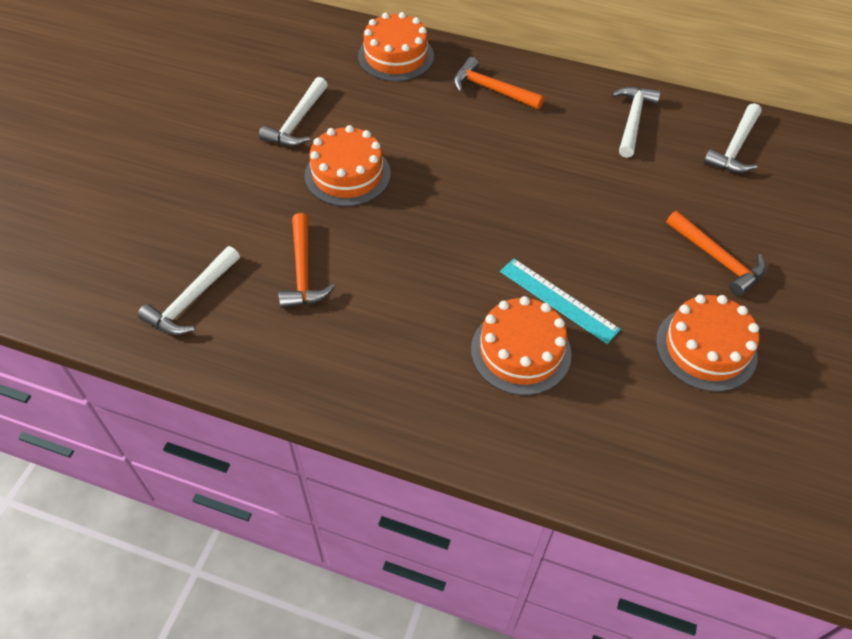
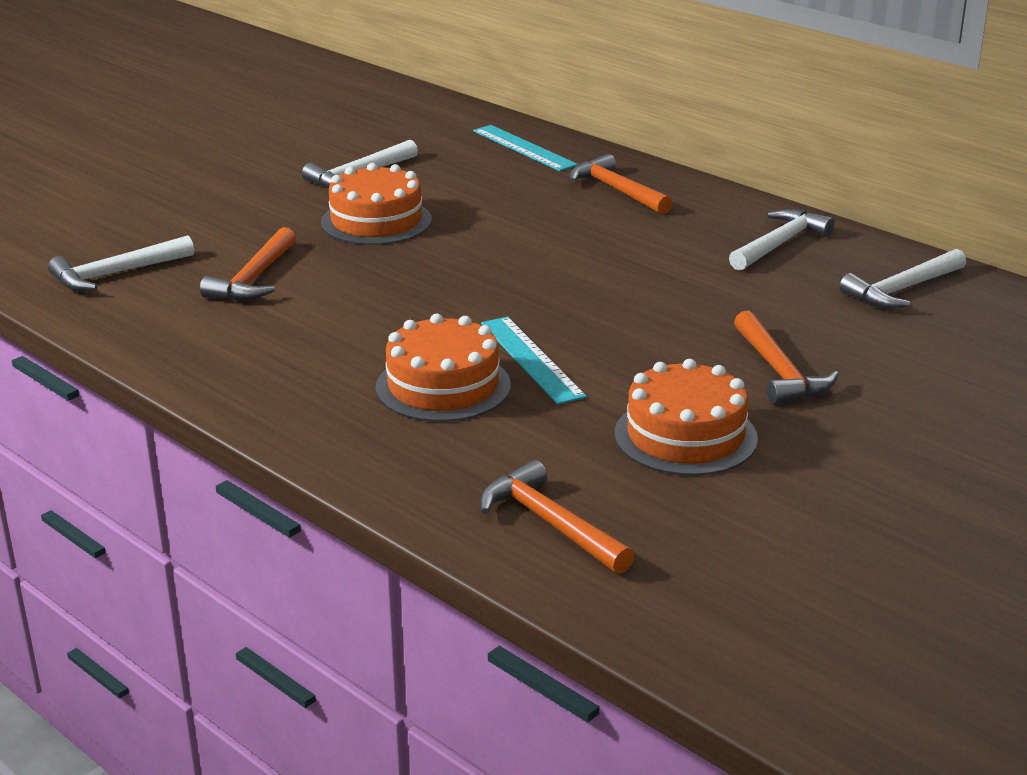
camera: 25 degrees right, 25 degrees down
orange cake [358,12,434,81] -> turquoise ruler [473,125,578,171]
none -> orange hammer [480,460,635,574]

